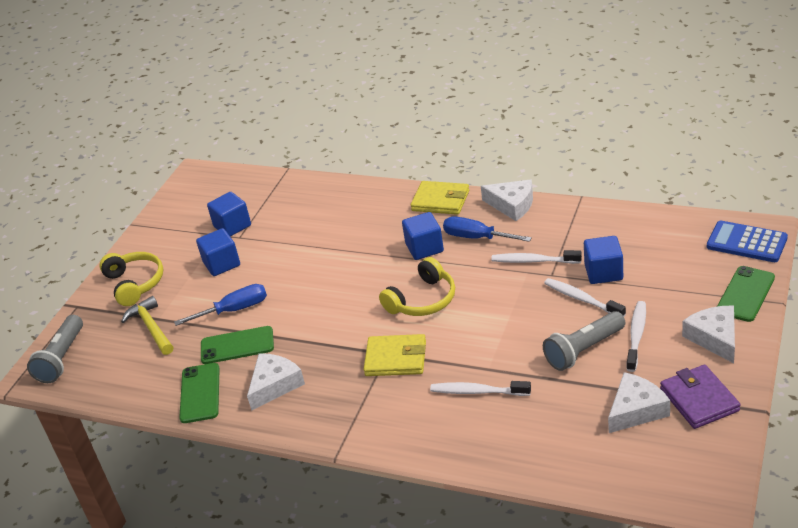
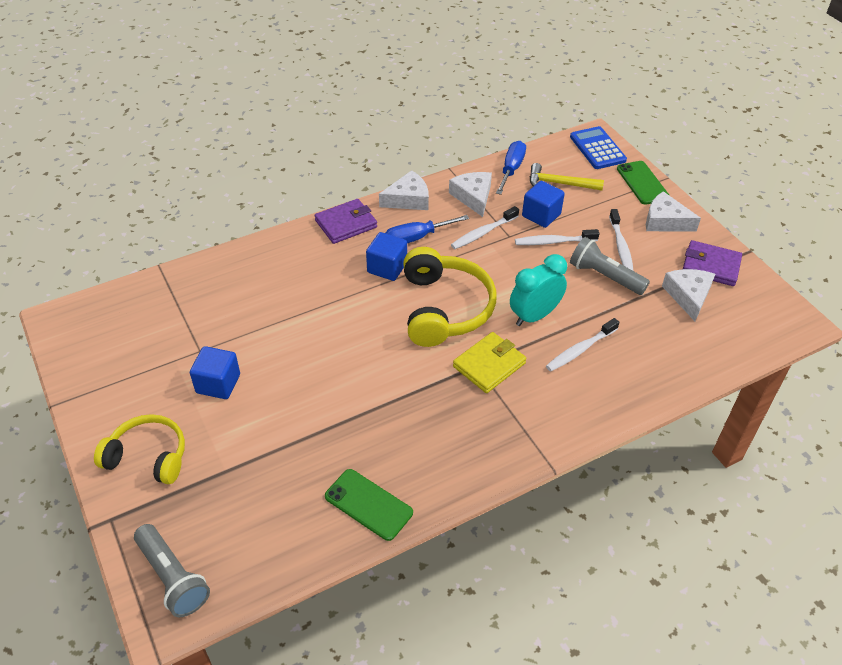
camera: 55 degrees left, 10 degrees up
yellow hammer [121,296,173,355] -> yellow hammer moved to [530,163,604,191]
blue screwdriver [174,284,267,326] -> blue screwdriver moved to [496,141,526,195]
green phone [201,326,274,364] -> none
blue cube [207,192,251,237] -> none
white cheese [247,353,305,411] -> white cheese moved to [449,172,492,217]
yellow headphones [379,257,455,316] -> yellow headphones [403,247,497,347], size x1.50
yellow wallet [411,181,469,215] -> purple wallet [315,199,377,244]
grey flashlight [543,311,625,371] -> grey flashlight turned 120 degrees clockwise [570,237,650,295]
white toothbrush [626,301,646,372] -> white toothbrush turned 150 degrees counterclockwise [609,209,633,271]
blue calculator [707,221,788,262] -> blue calculator turned 90 degrees clockwise [570,126,627,169]
none -> turquoise clock [510,254,567,326]

